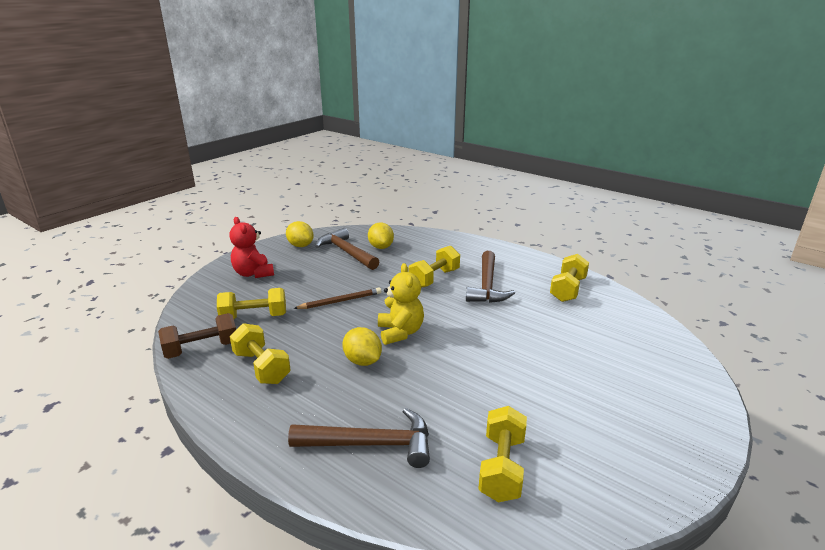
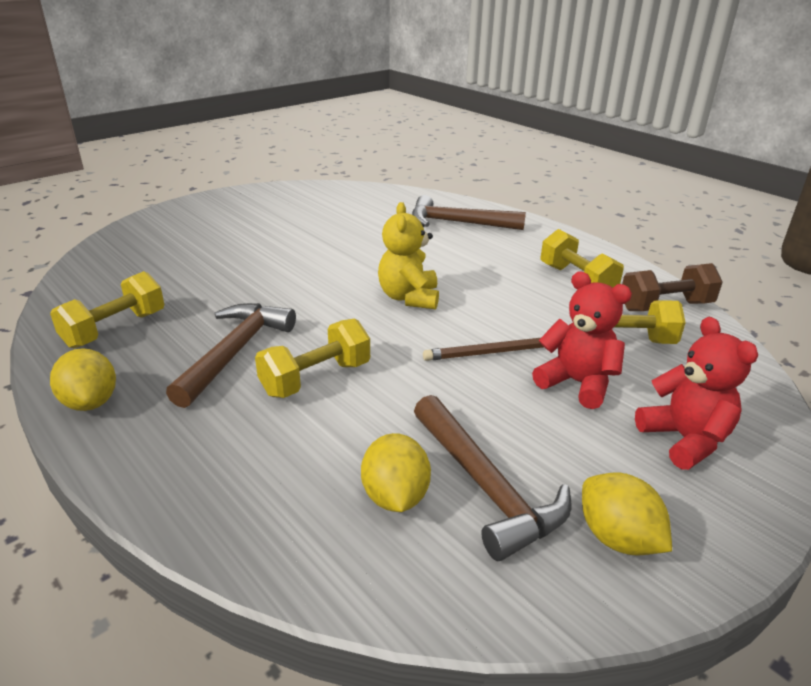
camera: 170 degrees left, 5 degrees up
yellow lemon [342,327,382,366] -> yellow lemon moved to [50,348,116,411]
yellow dumbbell [478,406,527,502] -> none
none -> red teddy bear [532,271,632,409]

